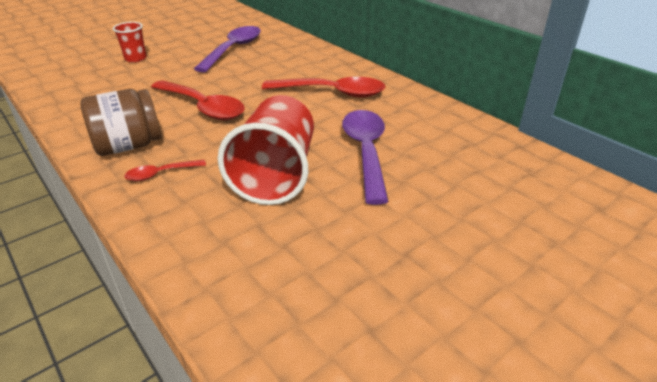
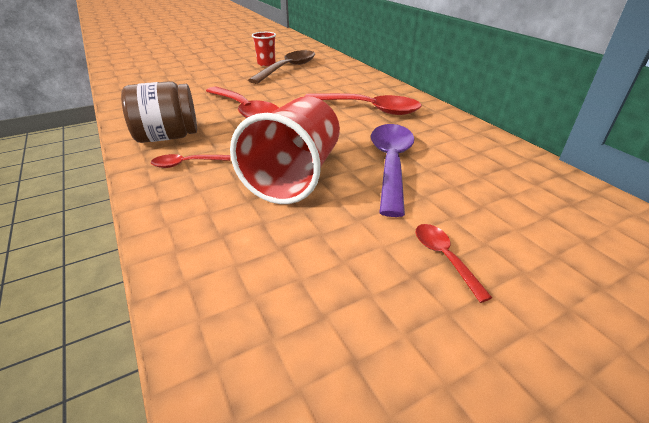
camera: 10 degrees right, 0 degrees up
red cup [113,22,147,63] -> red cup moved to [252,32,276,66]
purple spoon [194,26,261,72] -> brown spoon [248,50,315,84]
none -> red spoon [415,224,492,303]

